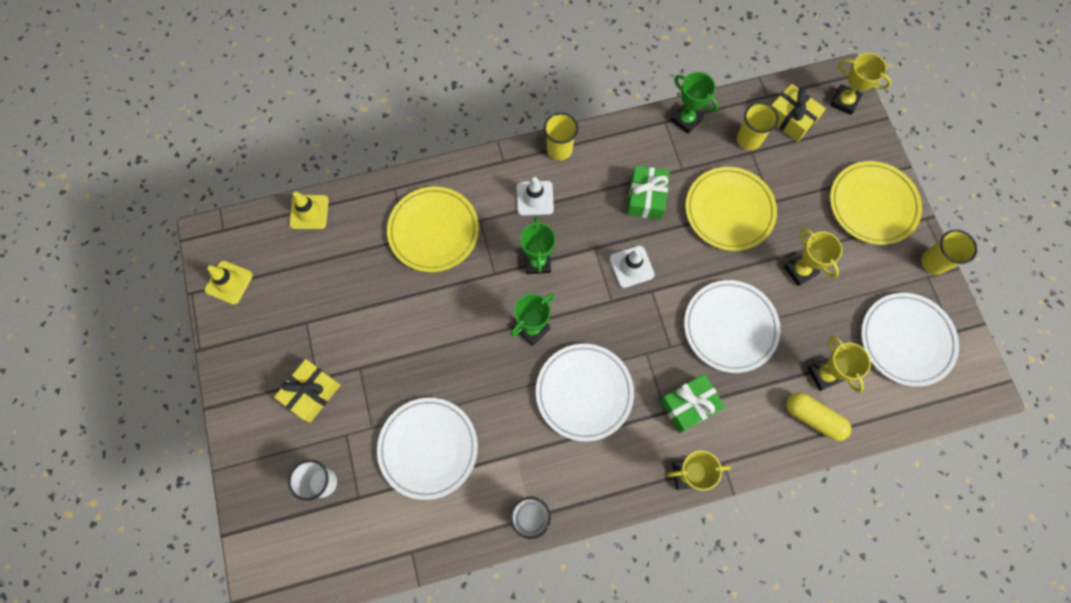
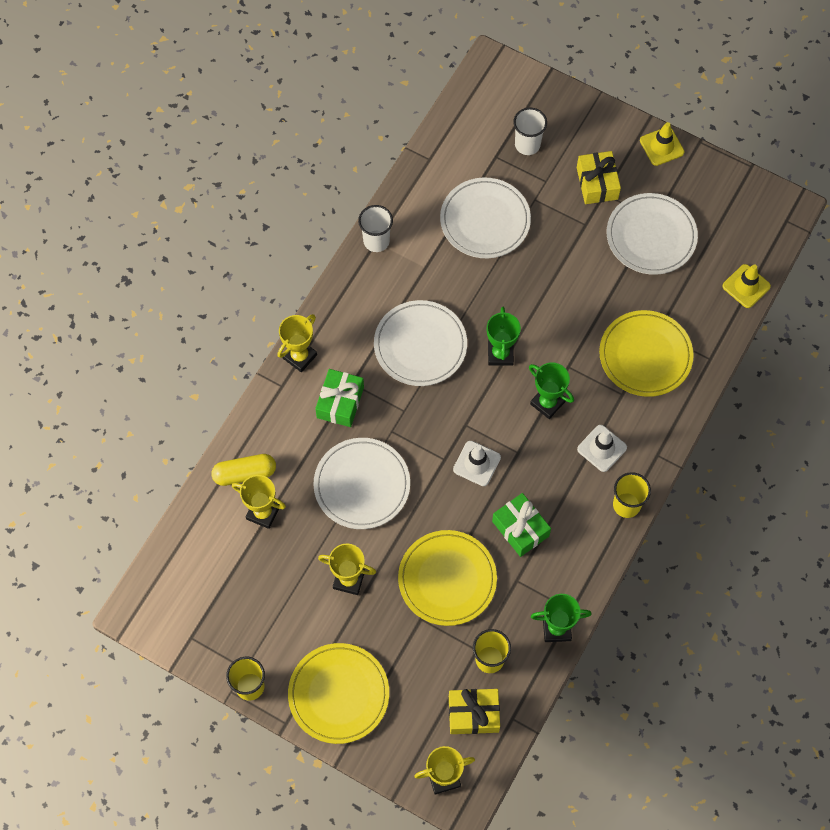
camera: 135 degrees right, 5 degrees down
yellow traffic cone [205,261,253,305] -> yellow traffic cone moved to [640,122,684,166]
white plate [861,293,959,387] -> white plate moved to [607,193,698,275]

